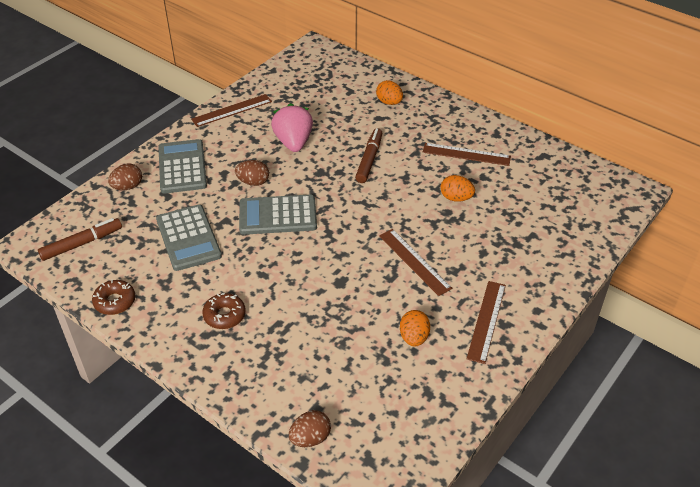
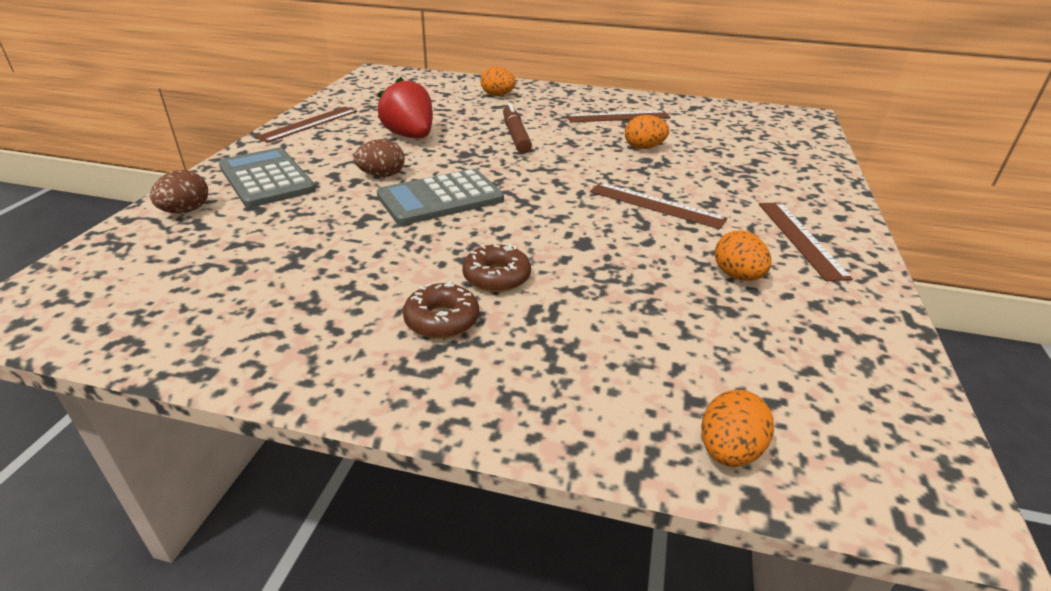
camera: 25 degrees left, 10 degrees down
brown marker [38,218,122,261] -> none
brown donut [92,280,135,315] -> brown donut moved to [462,244,531,292]
grey calculator [156,205,222,271] -> none
pink strawberry [271,103,313,152] -> red strawberry [377,77,433,139]
brown egg [289,410,331,447] -> orange egg [701,390,774,467]

